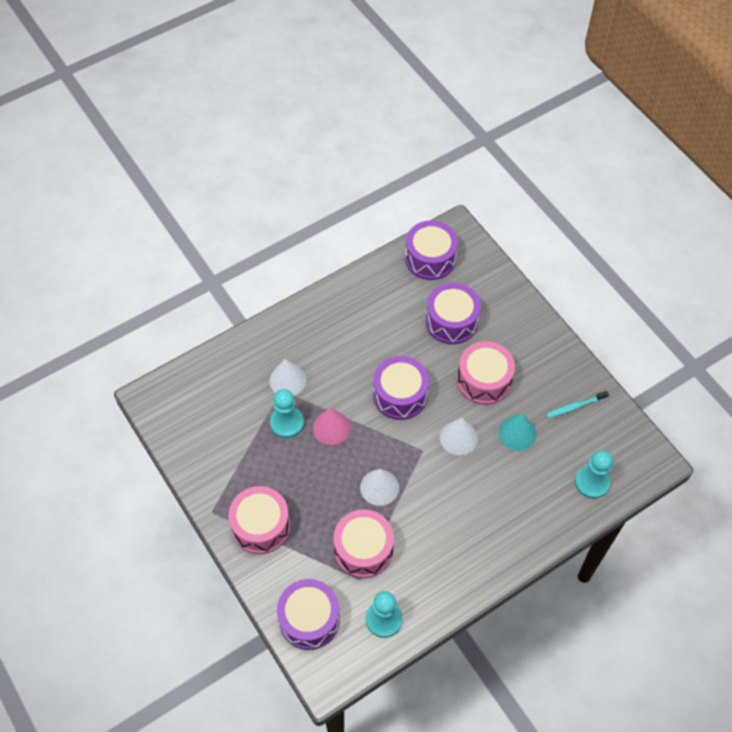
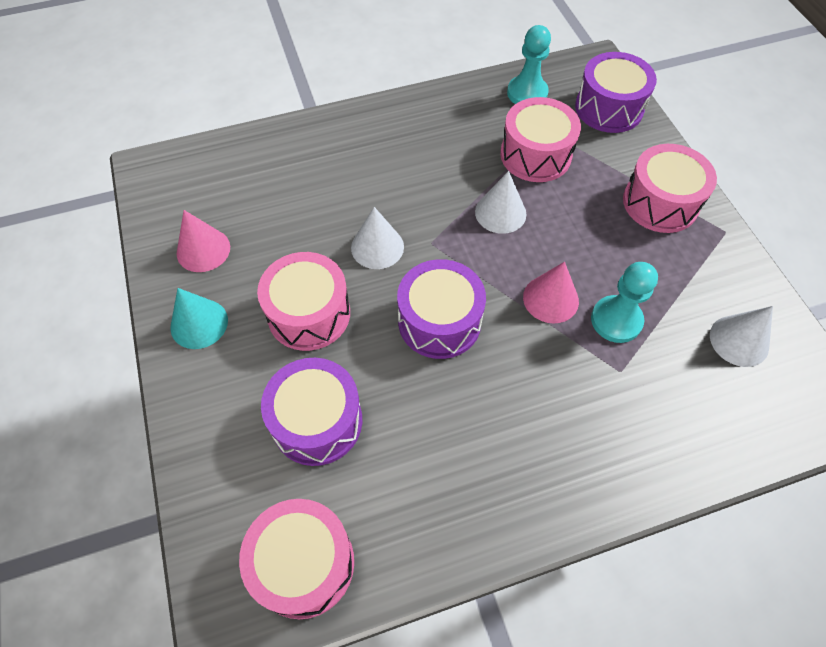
camera: 165 degrees left, 0 degrees up
white cone [269,359,306,396] -> white cone moved to [710,306,773,367]
purple drum [405,220,458,280] -> pink drum [239,499,354,619]
turquoise cone [498,413,536,451] -> turquoise cone moved to [170,288,228,349]
turquoise toothbrush [546,391,609,418] -> pink cone [177,210,230,272]
turquoise pawn [575,450,613,499] -> none

